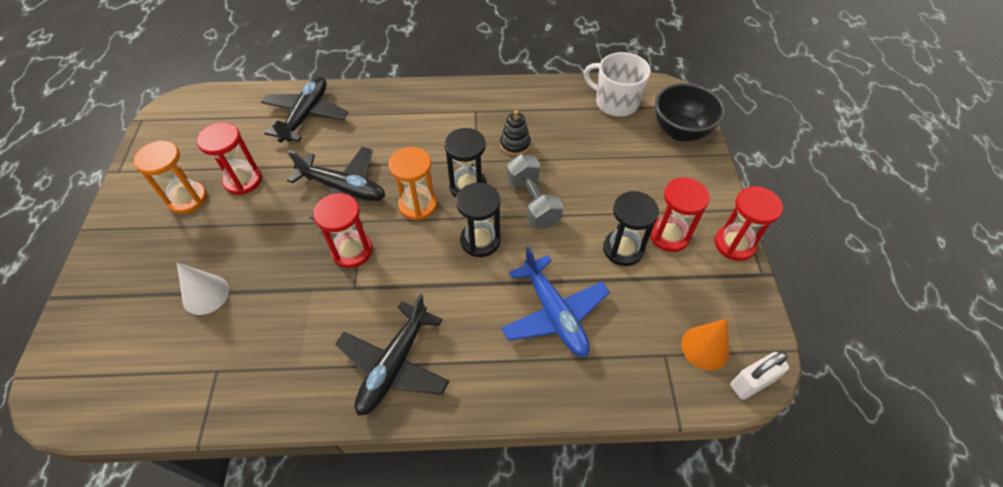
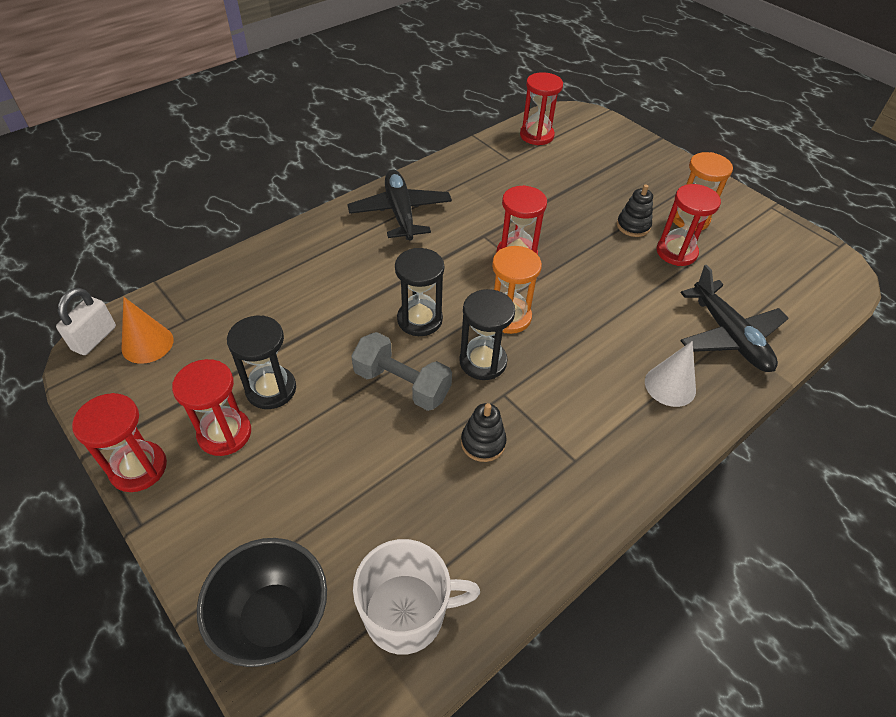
camera: 140 degrees right, 5 degrees down
white cone [177,263,229,315] -> white cone moved to [645,341,696,407]
black plane [287,147,385,221] -> none
blue plane [501,247,610,357] -> none
none -> red hourglass [520,72,563,145]
none -> black stacking toy [617,184,653,237]

